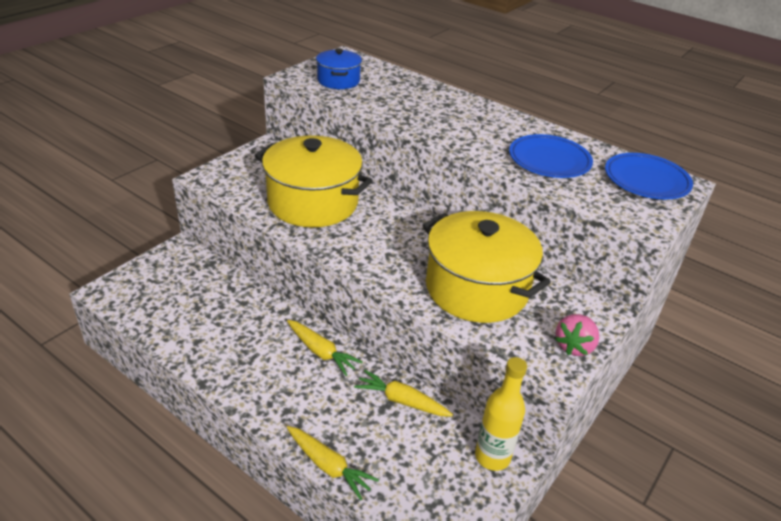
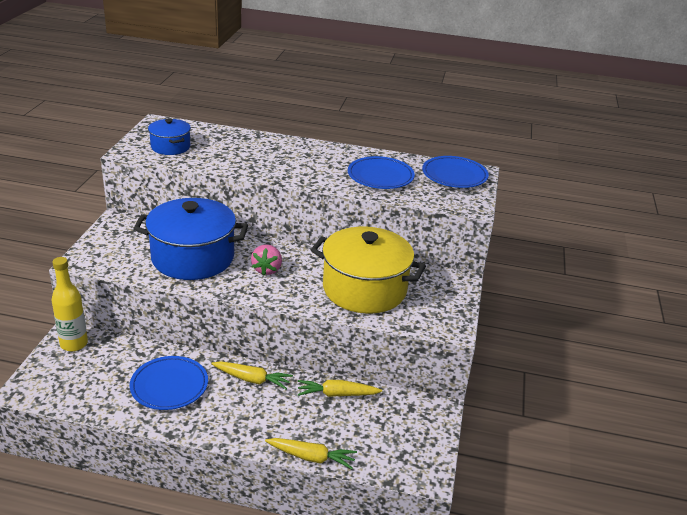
camera: 25 degrees left, 5 degrees down
yellow pot [255,135,373,227] -> blue pot [133,198,248,280]
yellow bottle [475,357,527,471] -> yellow bottle moved to [52,257,88,351]
pink strawberry [555,314,599,356] -> pink strawberry moved to [251,245,282,275]
none -> blue plate [129,356,208,410]

